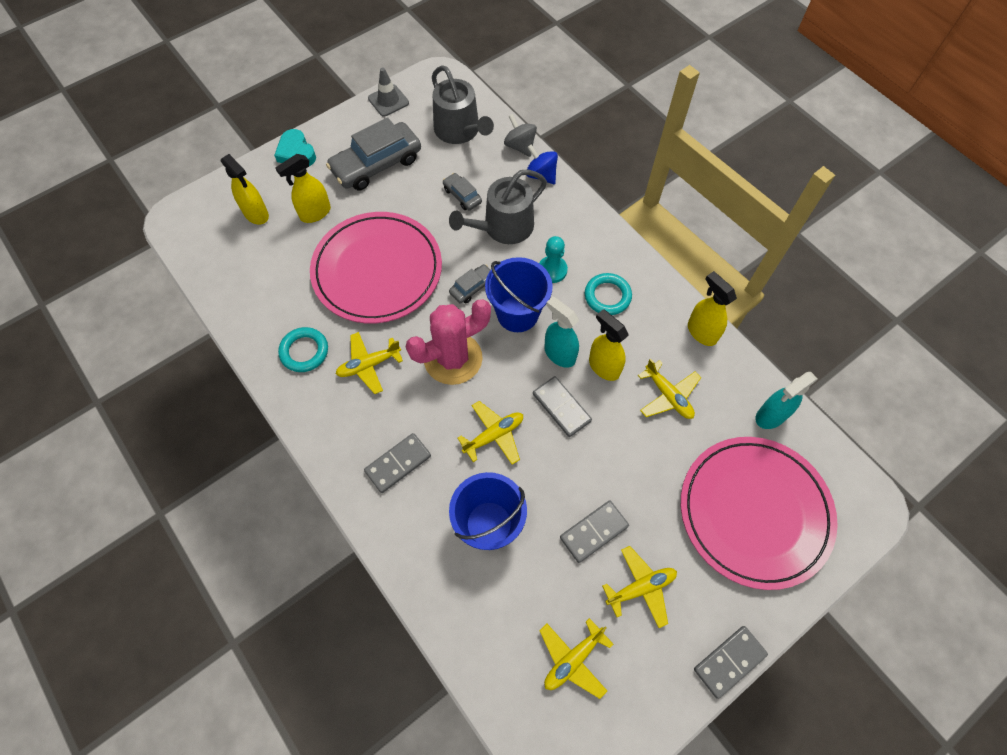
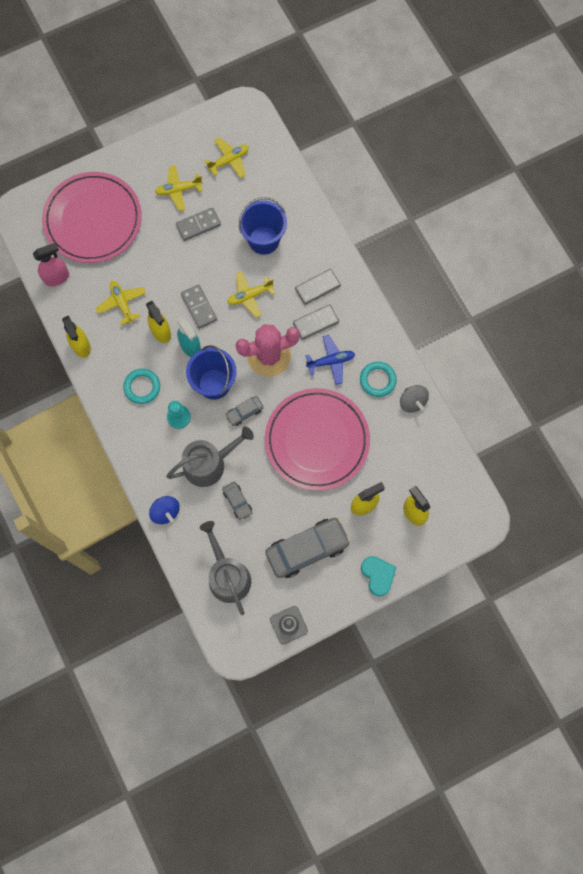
camera: 170 degrees left, 10 degrees up
yellow plane [336,332,403,394] -> blue plane [306,335,355,385]
grey spinning top [504,114,537,157] -> grey spinning top moved to [400,385,429,413]
grey domino [694,626,768,699] -> grey domino moved to [293,304,339,340]
turquoise spray bottle [756,372,818,429] -> pink spray bottle [33,243,69,286]

